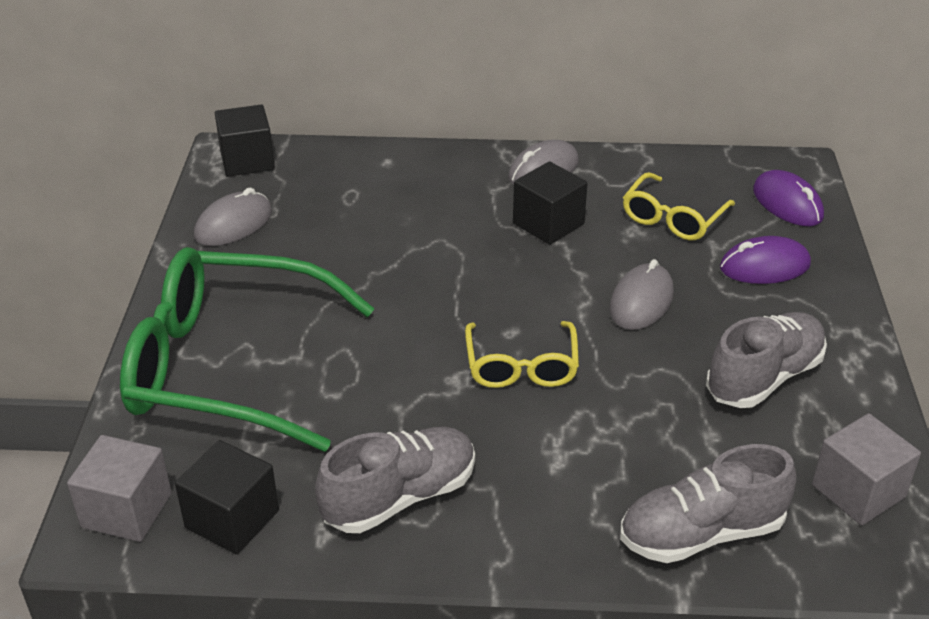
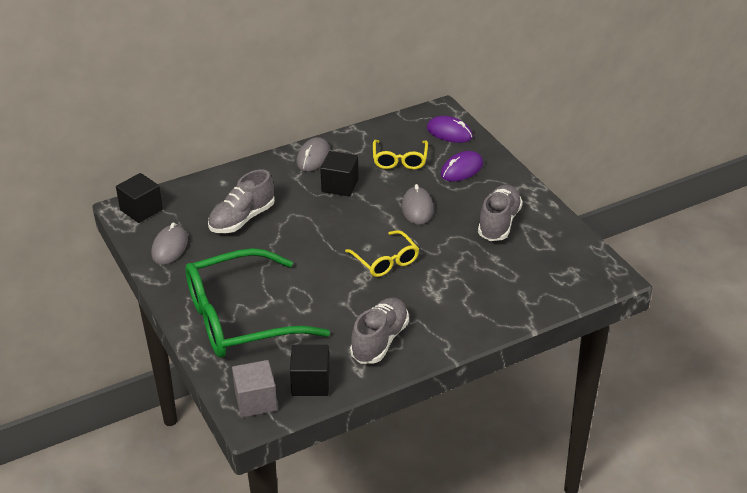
camera: 30 degrees left, 0 degrees up
grey shoe [620,444,796,563] -> grey shoe moved to [208,170,275,233]
grey cube [812,413,921,526] -> none

